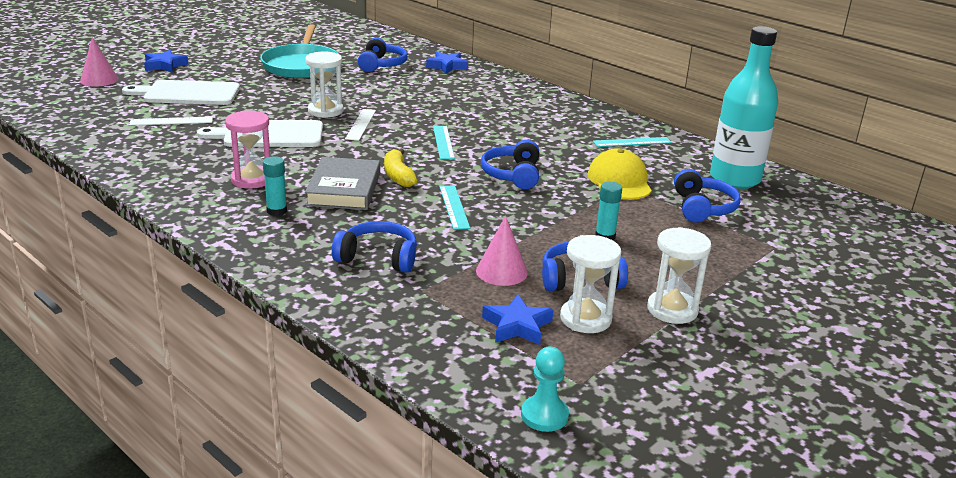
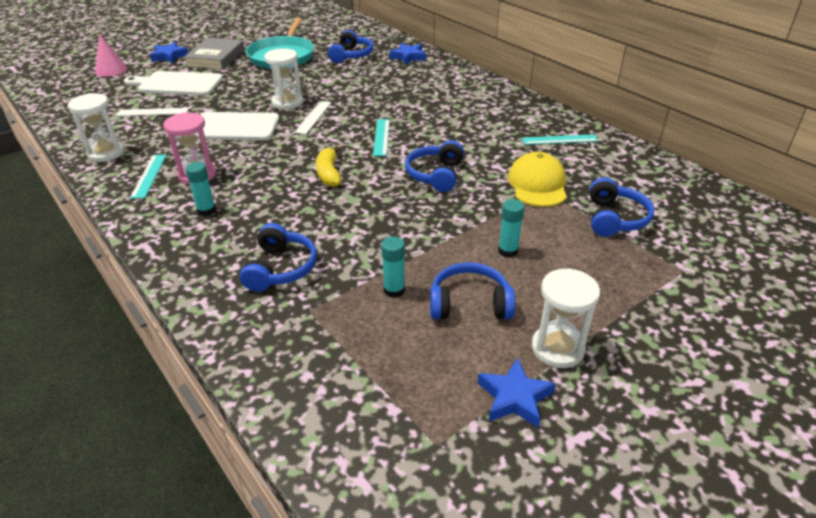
camera: 10 degrees right, 10 degrees up
grey book [305,157,380,210] -> grey book moved to [184,38,245,70]
blue headphones [332,221,417,273] -> blue headphones turned 75 degrees clockwise [240,223,317,292]
turquoise ruler [439,185,470,230] -> turquoise ruler moved to [130,154,167,199]
pink cone [476,216,528,286] -> turquoise glue stick [381,236,405,298]
blue star [482,294,553,345] -> blue star moved to [478,358,555,428]
turquoise pawn [521,346,569,432] -> none
white hourglass [560,235,622,333] -> white hourglass moved to [68,93,125,162]
turquoise bottle [710,26,778,189] -> none

